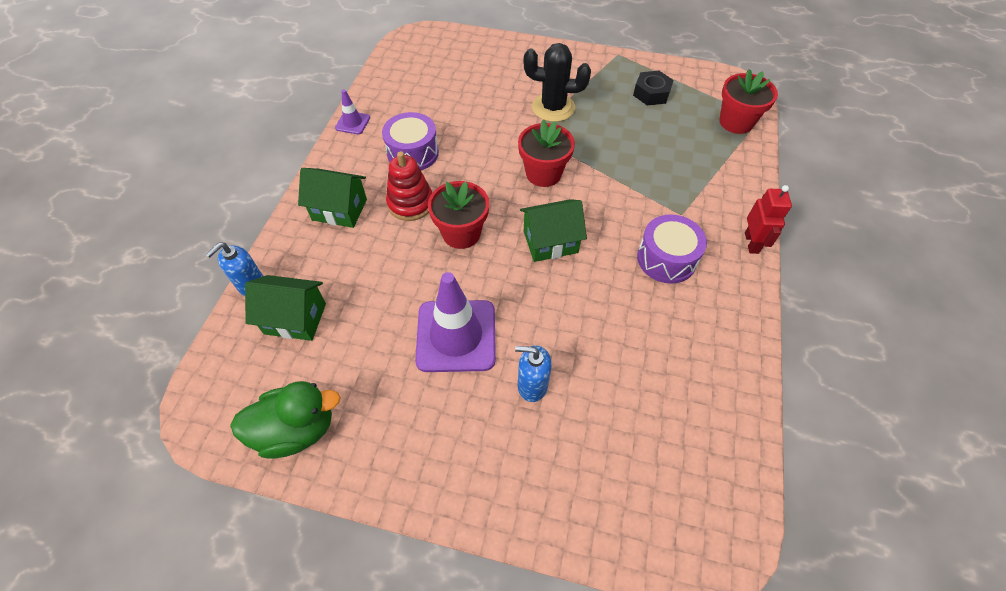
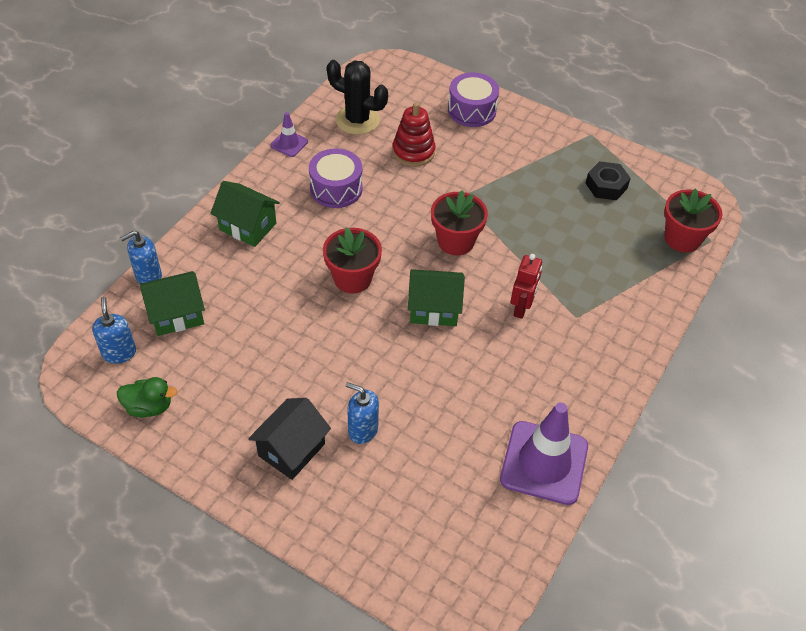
camera: 15 degrees right, 5 degrees down
green duck [230,381,341,459] -> green duck [117,377,177,417], size x0.66
green house [245,275,326,341] -> green house turned 45 degrees counterclockwise [140,271,205,336]
red stacking toy [386,151,432,221] -> red stacking toy moved to [392,102,435,167]
purple traffic cone [415,272,496,372] -> purple traffic cone moved to [500,402,588,505]
black cactus [524,43,591,122] -> black cactus moved to [327,60,388,135]
purple drum [637,214,707,284] -> purple drum moved to [448,72,499,127]
red robot [745,185,792,254] -> red robot moved to [511,254,542,319]
none -> blue soap dispenser [92,297,136,364]
none -> black house [248,398,331,480]

